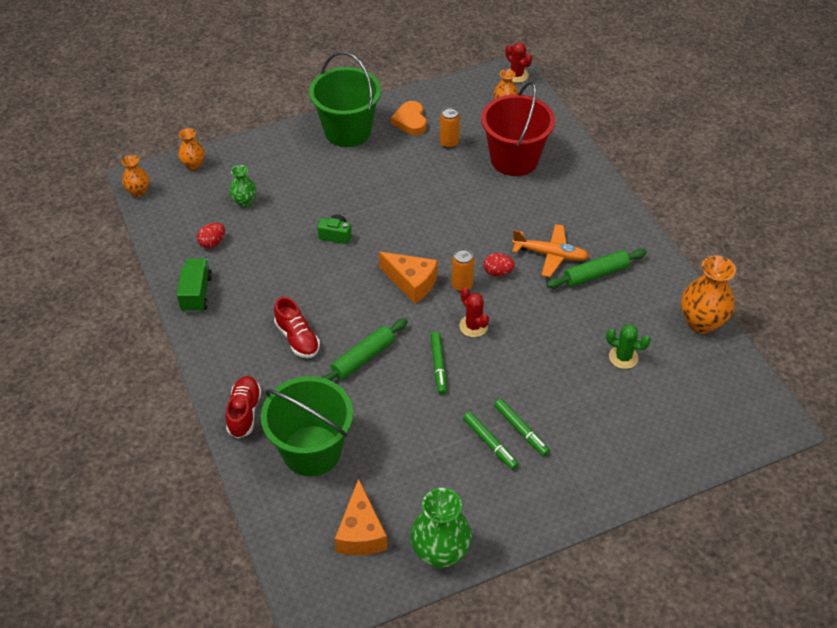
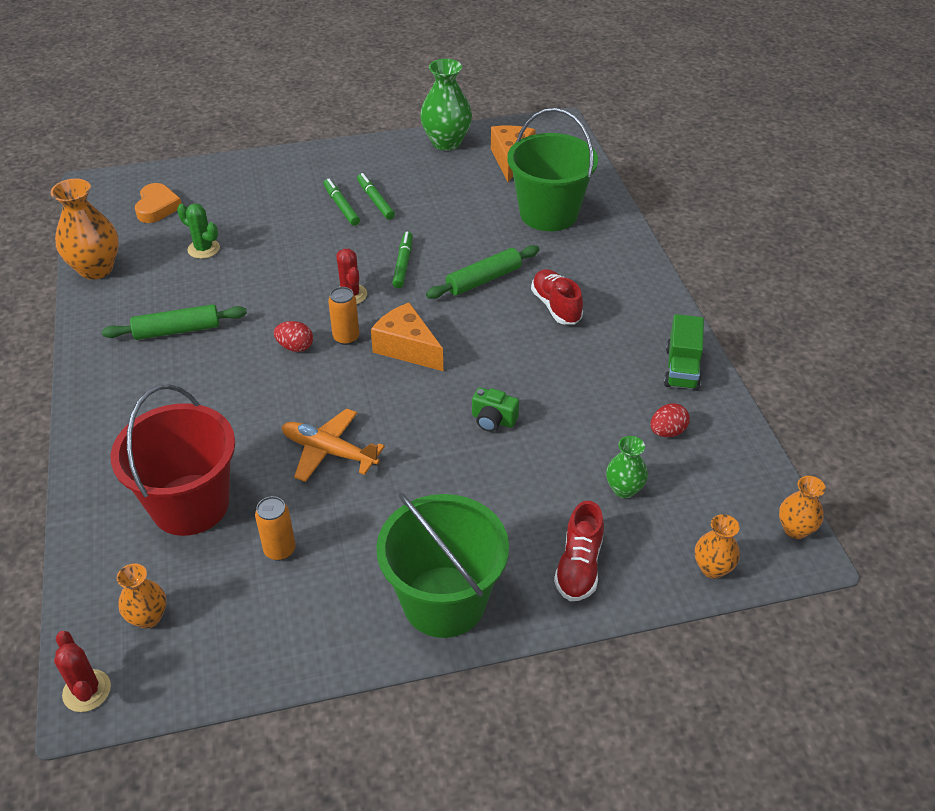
camera: 170 degrees left, 5 degrees down
red shoe [226,376,262,439] -> red shoe moved to [554,501,604,601]
orange heart [391,101,426,135] -> orange heart moved to [135,183,182,223]
orange plane [512,224,589,277] -> orange plane moved to [282,408,385,482]

